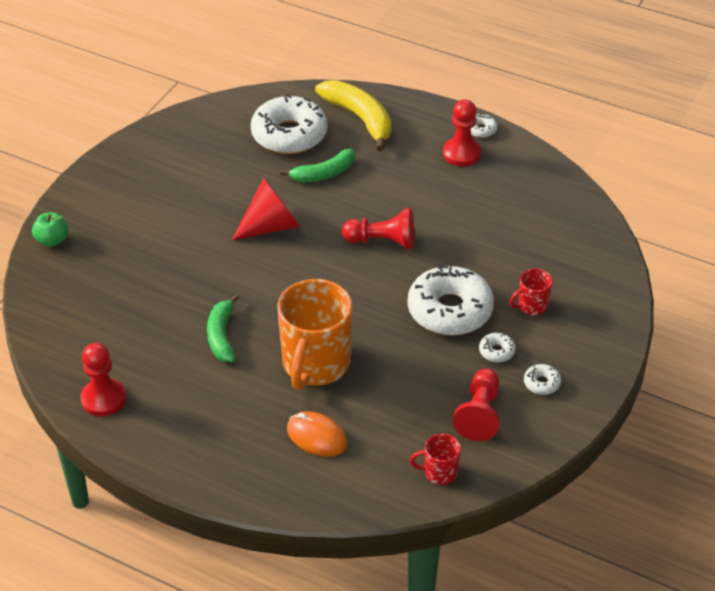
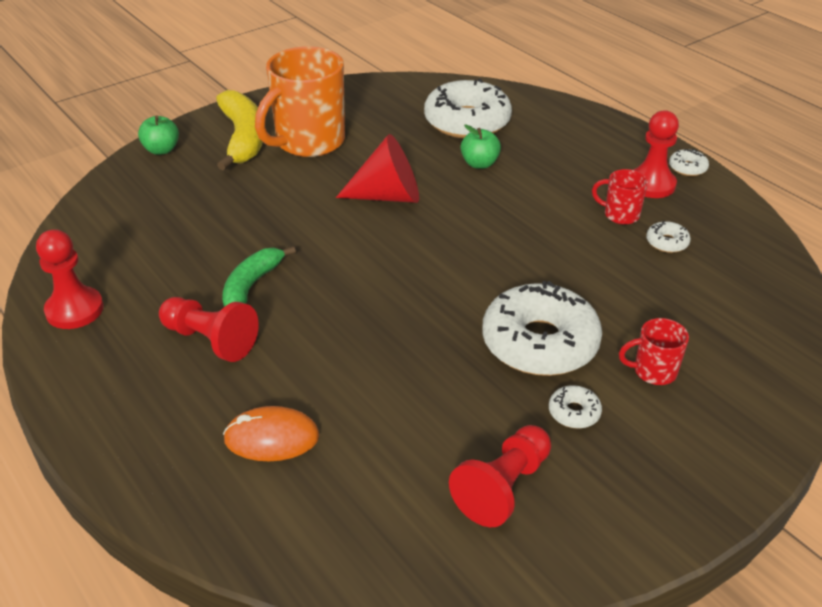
camera: 25 degrees right, 5 degrees down
orange mug [277,279,353,390] -> orange mug moved to [255,46,345,157]
green banana [280,149,355,182] -> green apple [461,125,501,169]
orange mouse [287,411,347,457] -> orange mouse turned 60 degrees counterclockwise [223,406,319,461]
yellow banana [315,80,391,151] -> yellow banana moved to [216,90,263,171]
red pawn [342,208,415,249] -> red pawn moved to [159,297,259,362]
red mug [410,434,461,485] -> red mug moved to [592,169,648,225]
white donut [524,364,561,395] -> white donut moved to [646,221,691,253]

